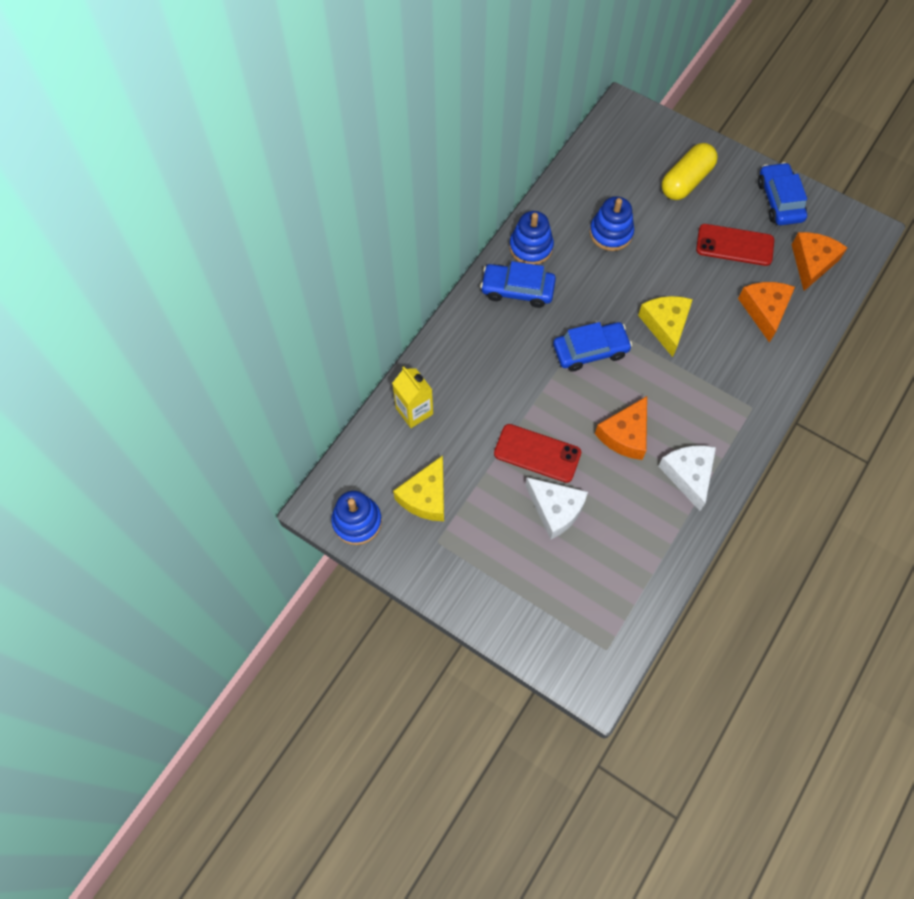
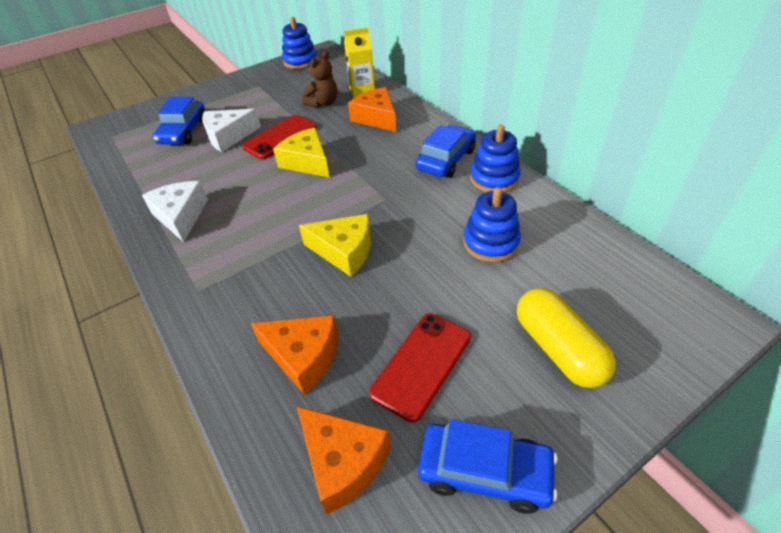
camera: 115 degrees right, 20 degrees down
yellow cheese [393,455,444,521] -> yellow cheese moved to [273,128,330,178]
blue car [553,322,632,372] -> blue car moved to [152,97,205,145]
orange cheese [595,396,647,460] -> orange cheese moved to [348,87,396,132]
white cheese [658,446,716,511] -> white cheese turned 120 degrees counterclockwise [142,181,208,242]
none -> brown teddy bear [302,51,337,107]

